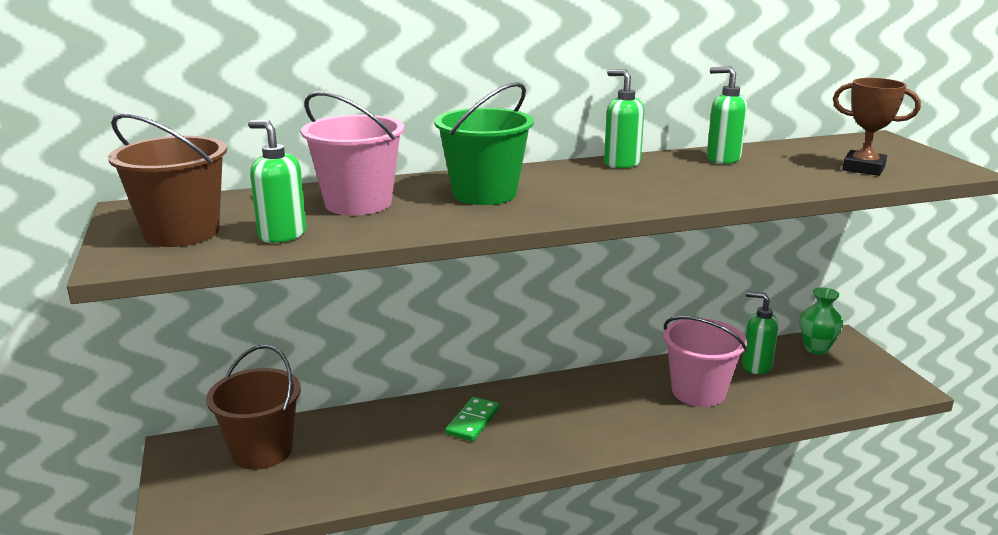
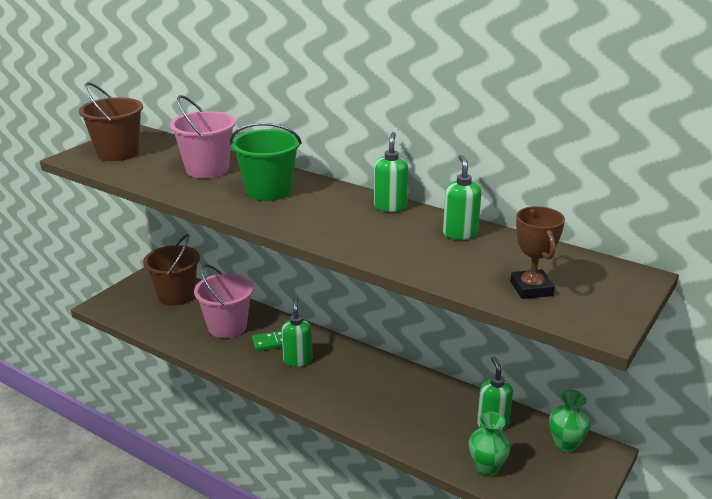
camera: 50 degrees right, 5 degrees up
green soap dispenser [248,120,307,243] -> green soap dispenser moved to [282,298,312,367]
pink bucket [663,316,747,407] -> pink bucket moved to [194,264,254,338]
none -> green vase [469,412,511,476]

